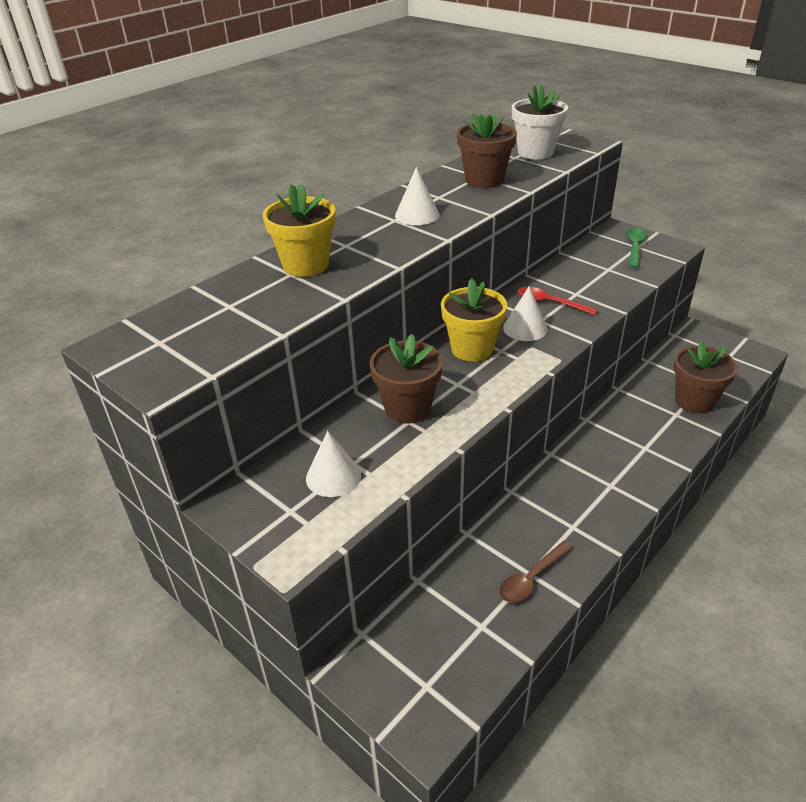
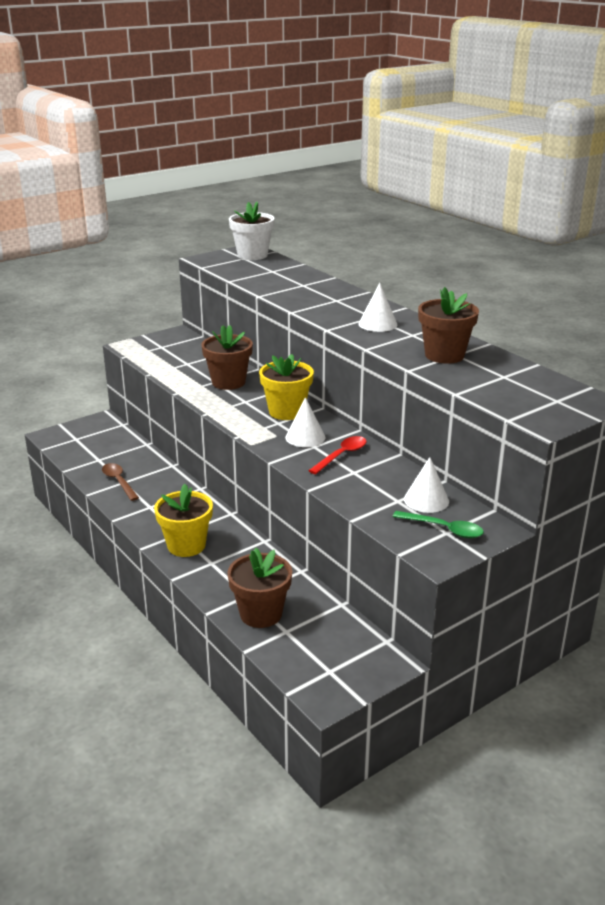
camera: 100 degrees right, 10 degrees down
yellow flower pot [263,184,336,277] -> yellow flower pot moved to [154,484,213,557]
white cone [306,431,361,497] -> white cone moved to [404,457,449,513]
white flower pot [512,85,568,159] -> white flower pot moved to [229,202,275,260]

